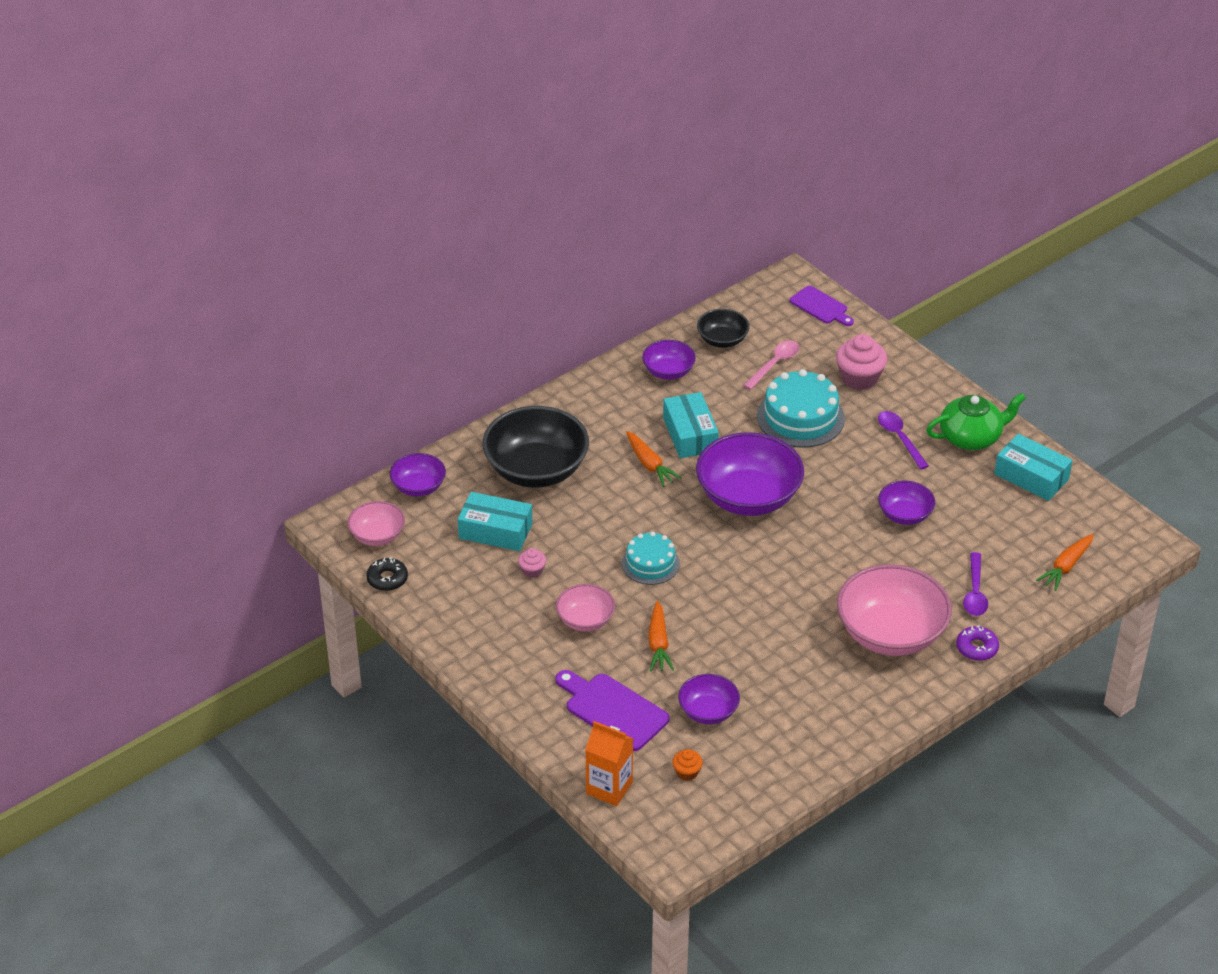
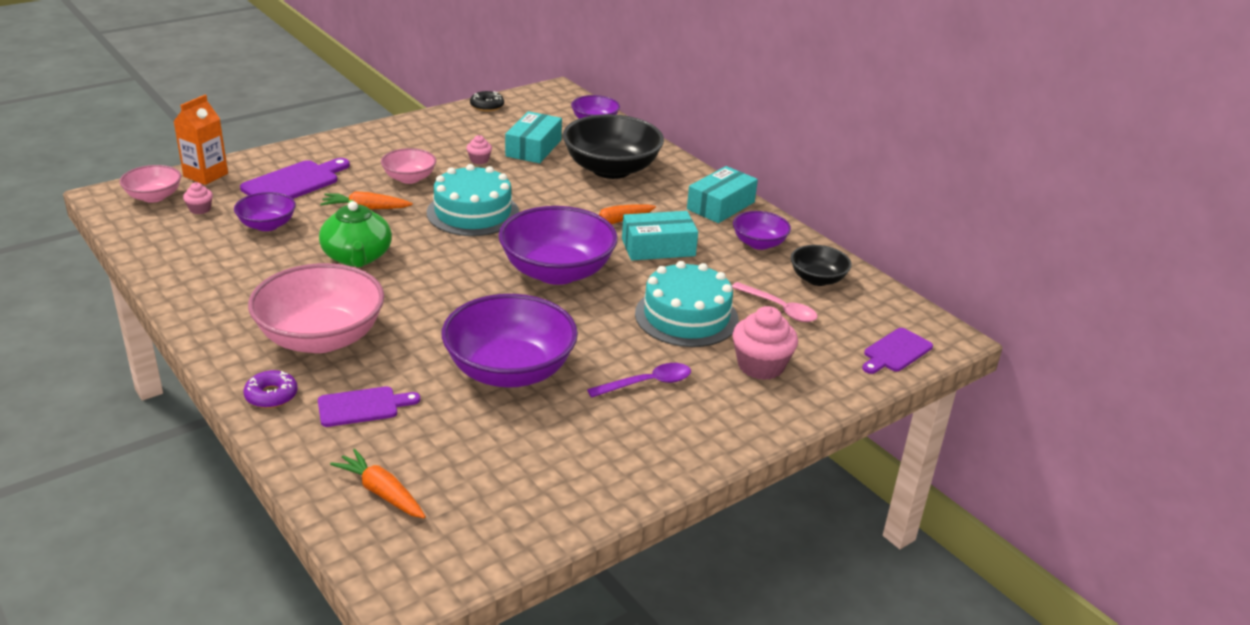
camera: 90 degrees right, 10 degrees down
pink bowl [347,501,405,546] -> pink bowl moved to [120,165,181,203]
turquoise cake [622,532,680,585] -> turquoise cake [427,164,519,236], size x1.60
orange cupcake [672,749,703,781] -> pink cupcake [183,182,213,214]
purple bowl [878,481,935,525] -> purple bowl [442,294,578,388], size x1.91
green teapot [926,393,1026,450] -> green teapot moved to [319,200,392,267]
purple spoon [963,552,988,616] -> purple cutting board [318,386,420,427]
turquoise box [994,434,1073,501] -> turquoise box moved to [687,166,758,223]

